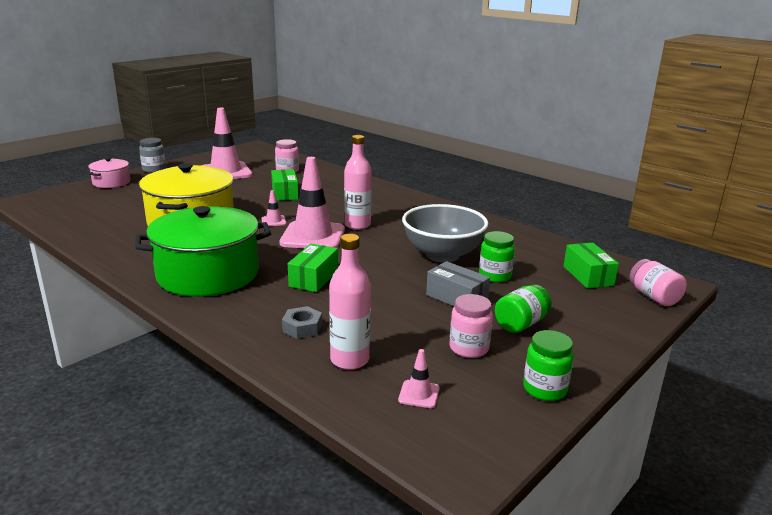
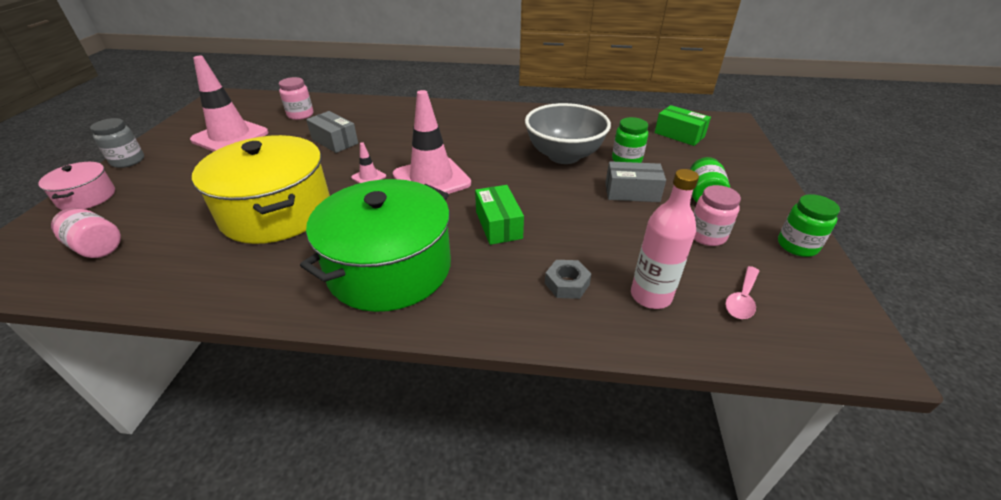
camera: 35 degrees left, 15 degrees up
green box [271,169,298,201] -> grey box [306,111,358,153]
pink bottle [344,135,372,230] -> none
pink traffic cone [398,349,440,408] -> pink spoon [725,266,759,319]
pink jar [629,259,687,306] -> pink jar moved to [51,208,121,258]

